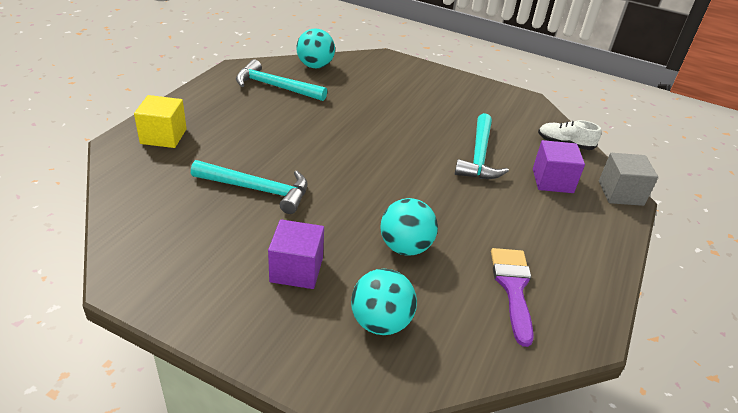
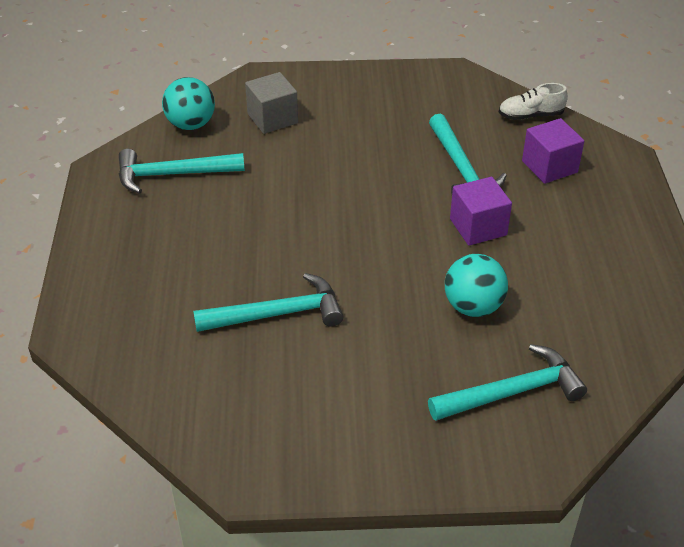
camera: 25 degrees left, 5 degrees up
yellow cube [134,95,187,148] -> none
purple cube [268,219,324,289] -> purple cube moved to [450,177,512,246]
turquoise ball [351,269,417,335] -> turquoise hammer [428,344,587,421]
purple brush [491,248,534,347] -> none
grey cube [599,153,658,206] -> grey cube moved to [245,72,298,134]

